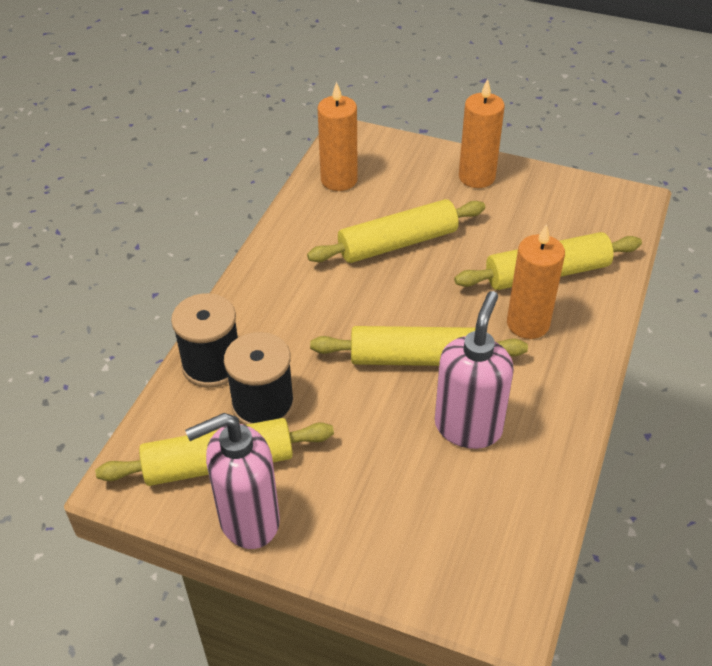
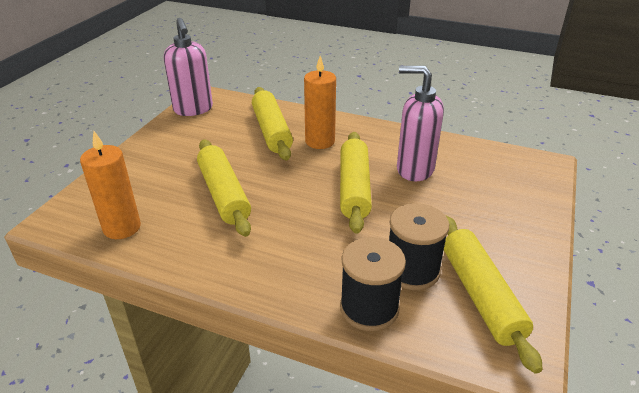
camera: 90 degrees left, 10 degrees down
pink soap dispenser [185,413,280,549] -> pink soap dispenser moved to [164,18,213,116]
orange candle [459,79,505,188] -> none

